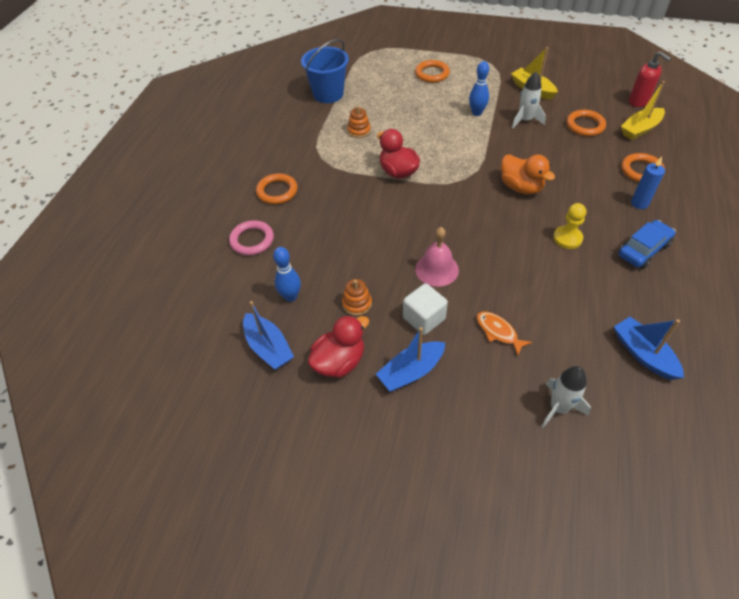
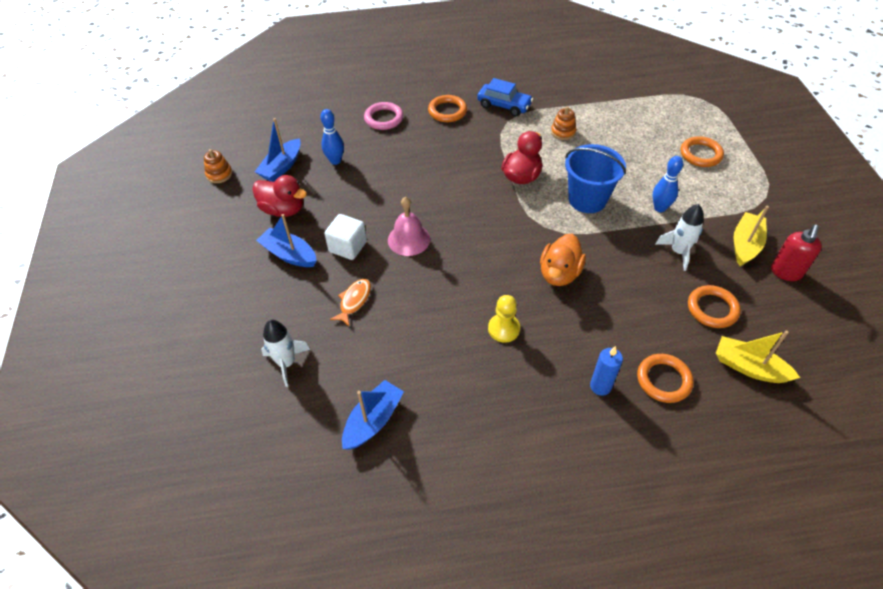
camera: 65 degrees right, 0 degrees up
blue bucket [301,39,349,103] -> blue bucket moved to [565,144,626,213]
orange stacking toy [342,279,372,316] -> orange stacking toy moved to [204,149,232,183]
blue car [618,220,676,269] -> blue car moved to [477,78,533,116]
red soap dispenser [629,51,671,107] -> red soap dispenser moved to [771,225,822,281]

